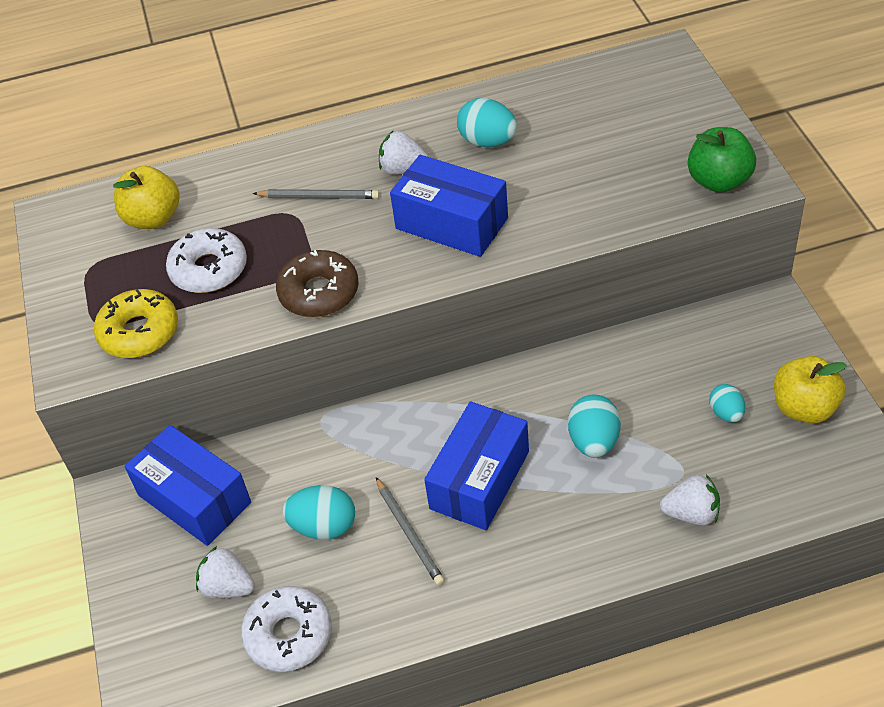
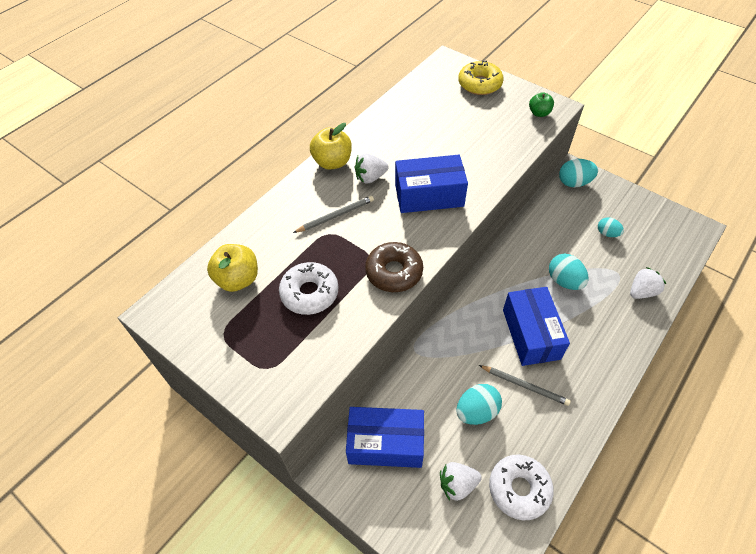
camera: 40 degrees left, 5 degrees up
yellow donut [94,289,178,358] -> yellow donut moved to [458,60,504,95]
turquoise egg [457,98,517,147] -> turquoise egg moved to [559,159,598,188]
green apple [688,127,756,193] -> green apple [529,92,554,117], size x0.62
yellow apple [774,356,847,424] -> yellow apple moved to [310,123,352,169]

